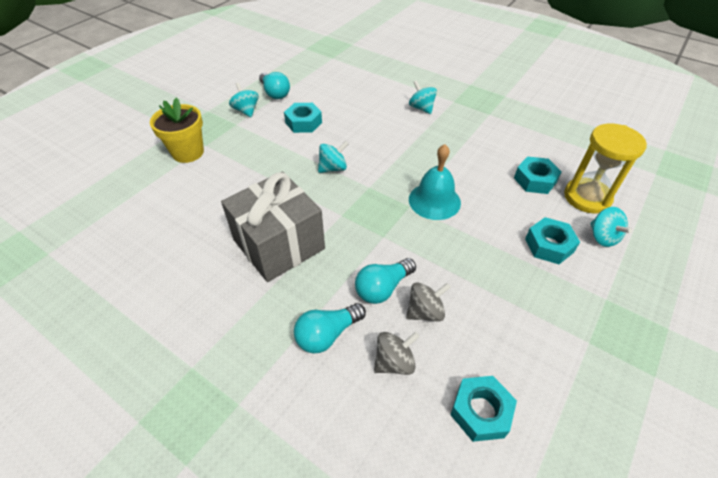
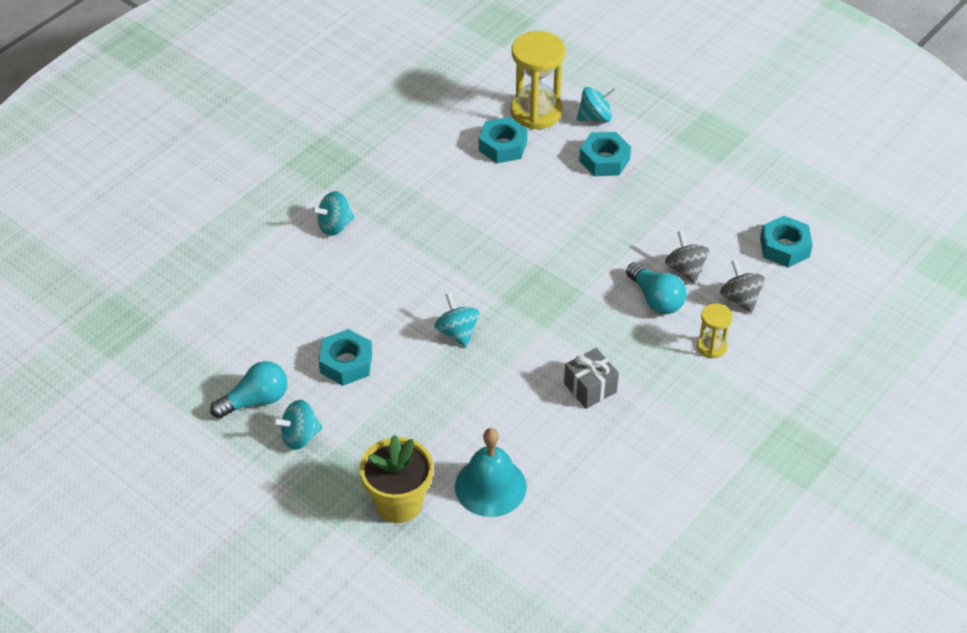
camera: 85 degrees left, 0 degrees up
grey gift [221,172,325,282] -> grey gift [564,348,619,409], size x0.47
turquoise light bulb [294,303,366,354] -> yellow hourglass [697,304,733,358]
turquoise bell [409,144,461,220] -> turquoise bell moved to [455,428,527,517]

